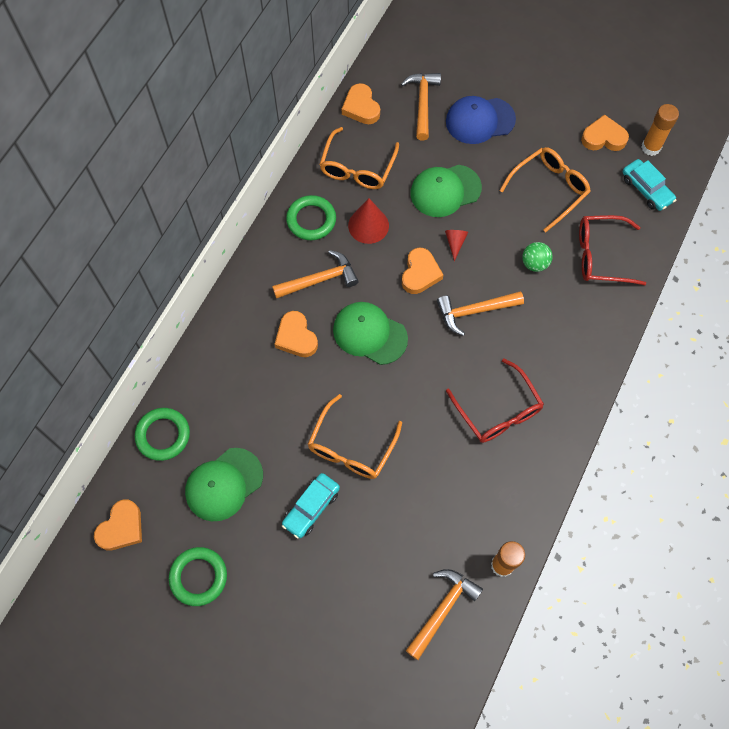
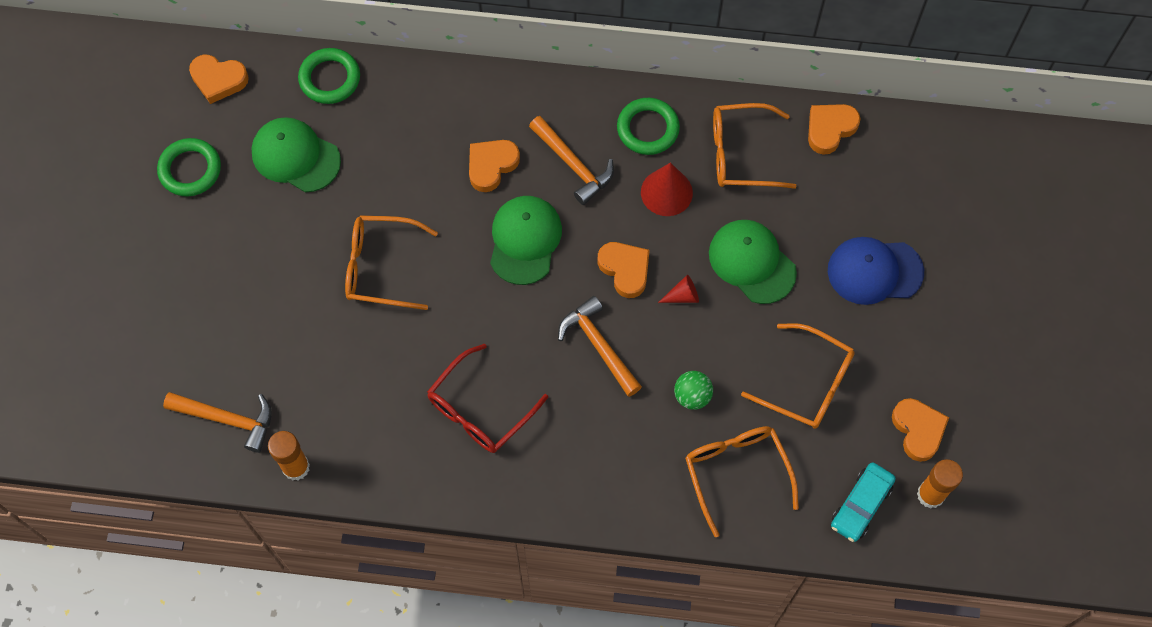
camera: 70 degrees right, 0 degrees up
turquoise car [282,473,340,539] -> none
orange hammer [401,73,441,141] -> none
orange heart [402,248,443,294] -> orange heart turned 120 degrees counterclockwise [598,242,650,298]
blue cap [446,96,516,144] -> blue cap turned 60 degrees counterclockwise [828,237,924,305]
red glasses [579,215,646,285] -> orange glasses [685,426,799,537]

